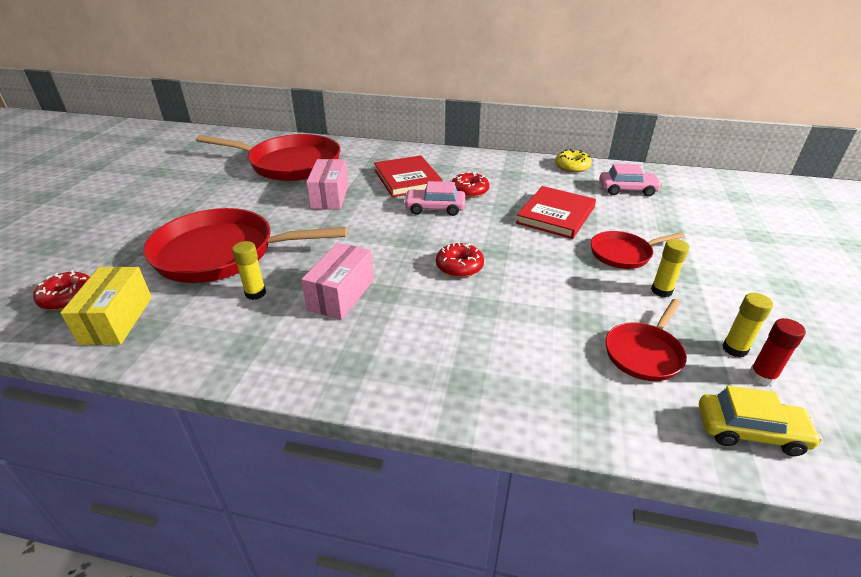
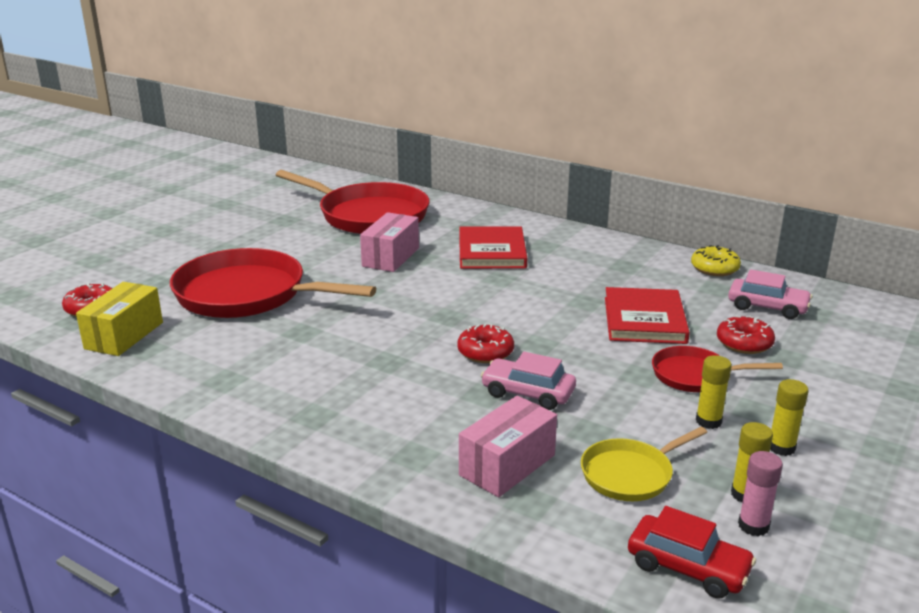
camera: 20 degrees right, 10 degrees down
yellow glue stick [232,241,266,300] -> yellow glue stick moved to [771,379,809,456]
pink box [301,243,374,320] -> pink box moved to [459,395,557,497]
pink car [404,181,465,216] -> pink car moved to [481,352,576,410]
red donut [451,172,489,198] -> red donut moved to [717,316,775,354]
red book [516,186,596,239] -> red book turned 45 degrees counterclockwise [605,287,690,344]
red pan [605,299,687,381] -> yellow pan [581,427,707,501]
yellow car [699,386,822,456] -> red car [628,506,756,599]
red glue stick [749,318,806,386] -> pink glue stick [738,451,783,537]

